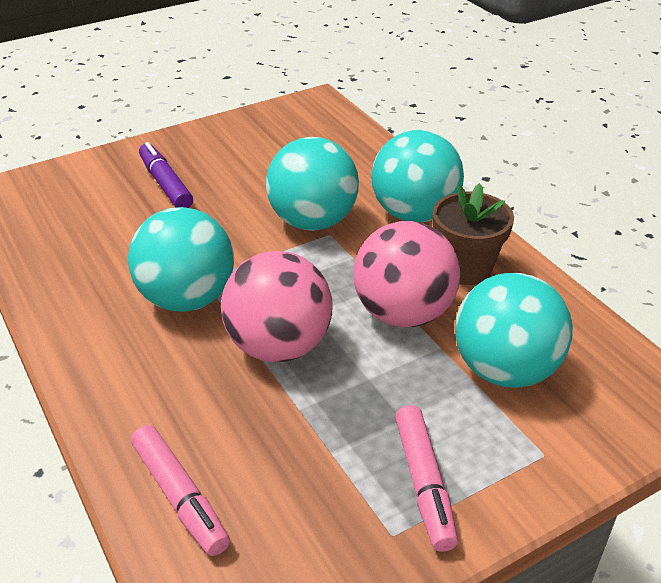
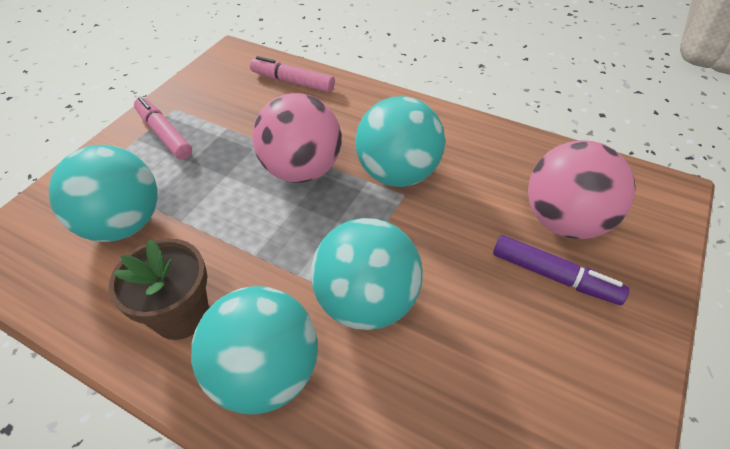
camera: 150 degrees right, 10 degrees up
pink ball [353,221,461,327] -> pink ball moved to [528,140,635,239]

